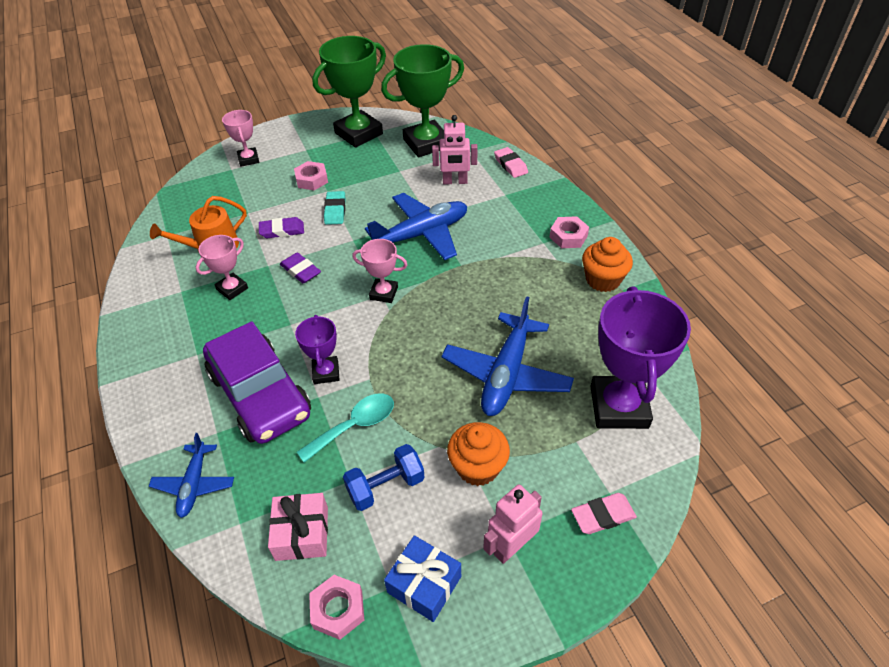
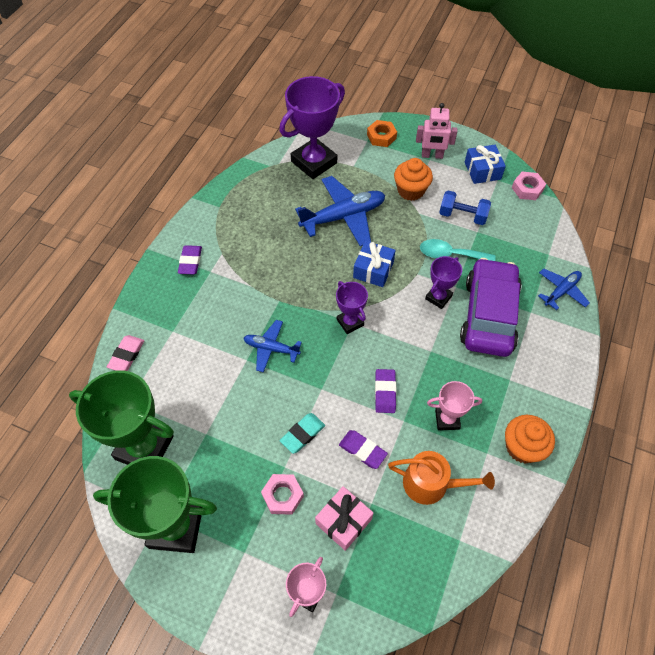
camera: 135 degrees left, 10 degrees up
pink gift [268,493,328,561] -> pink gift moved to [315,486,373,551]
pink trophy [352,239,407,303] -> purple trophy [336,281,368,334]
blue plane [365,193,467,260] -> blue plane [244,320,302,372], size x0.57
pink robot [432,115,478,184] -> none
pink nut [549,216,589,248] -> purple eraser [178,245,202,275]
pink eraser [571,493,637,534] -> orange nut [367,120,397,147]
orange cupcake [582,237,633,292] -> orange cupcake moved to [505,415,555,464]
none -> blue gift [353,241,396,287]

